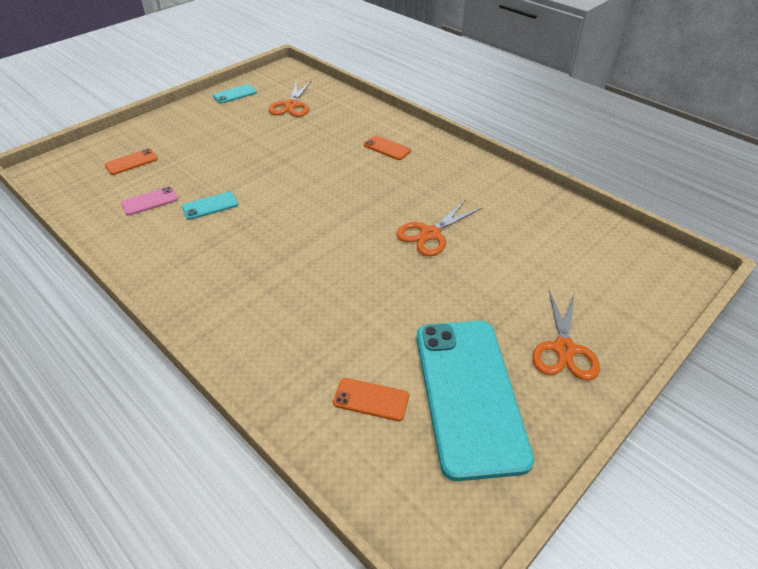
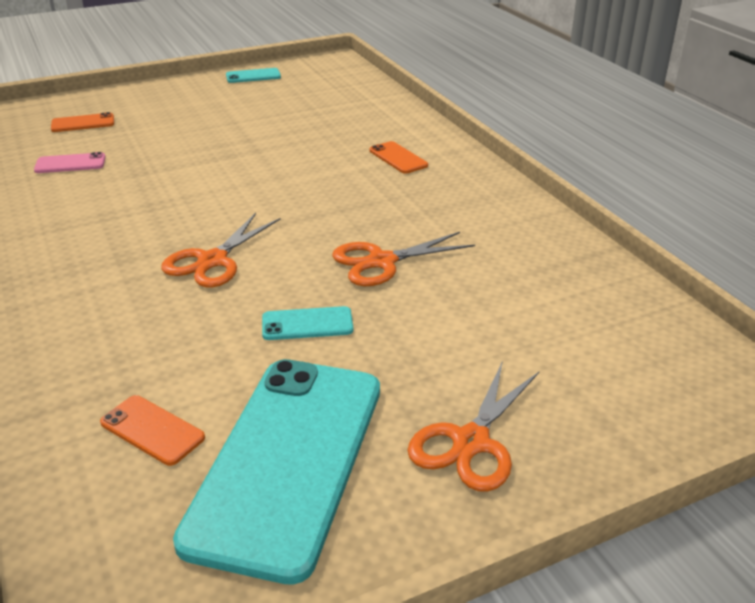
camera: 20 degrees right, 10 degrees down
turquoise phone [182,192,239,220] -> turquoise phone moved to [262,306,353,340]
orange scissors [269,81,311,117] -> orange scissors moved to [161,213,280,287]

